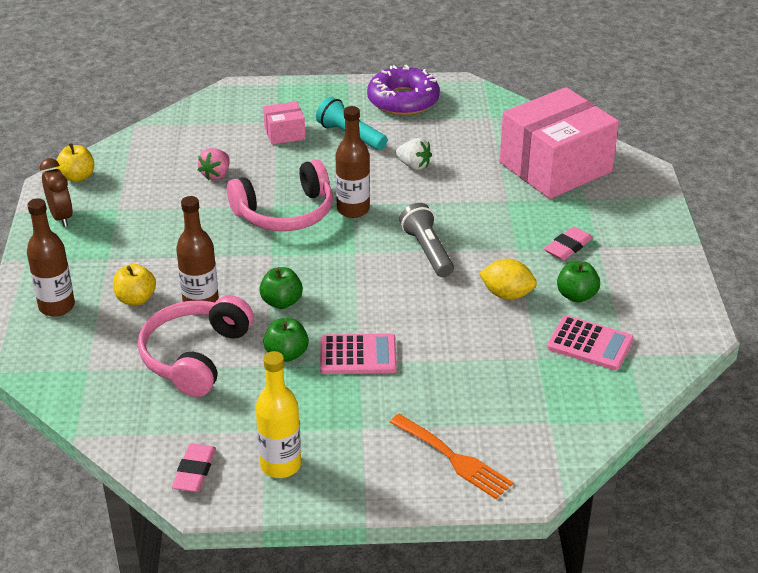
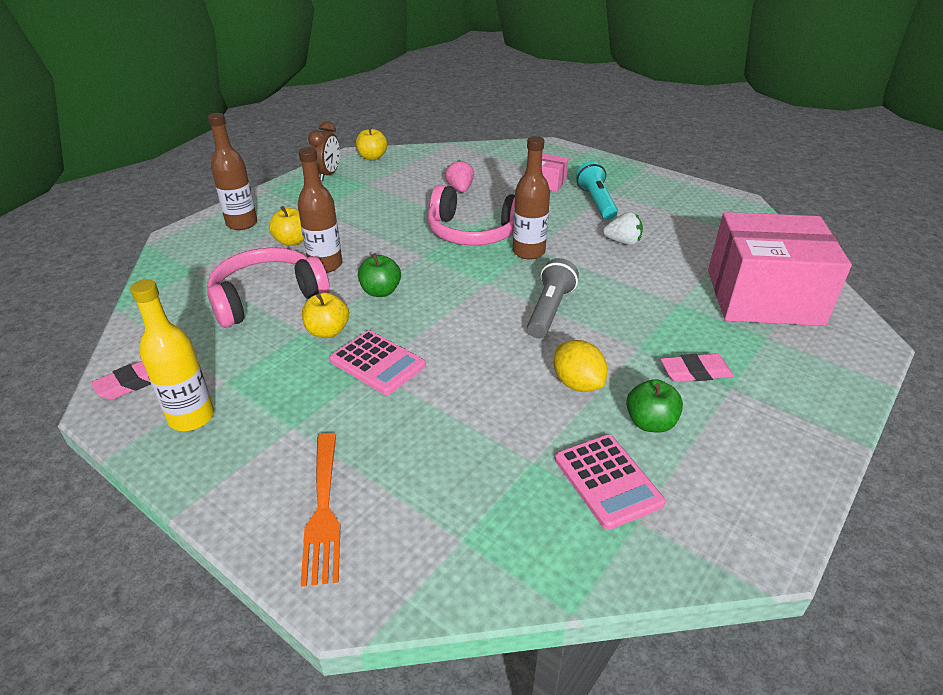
camera: 40 degrees right, 0 degrees up
pink strawberry [198,148,230,180] -> pink strawberry turned 105 degrees clockwise [445,160,474,192]
green apple [263,318,309,362] -> yellow apple [302,293,349,338]
purple donut [367,65,440,115] -> none
white strawberry [396,138,432,170] -> white strawberry turned 60 degrees counterclockwise [603,212,643,245]

